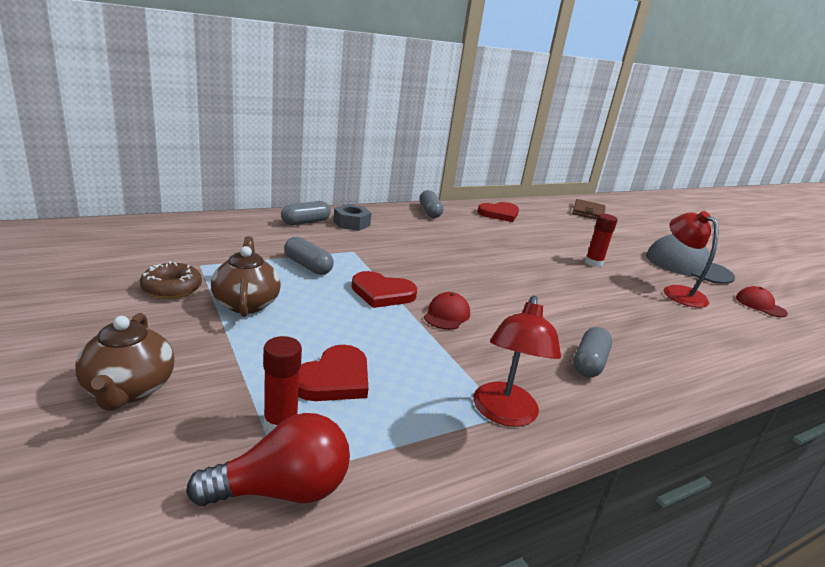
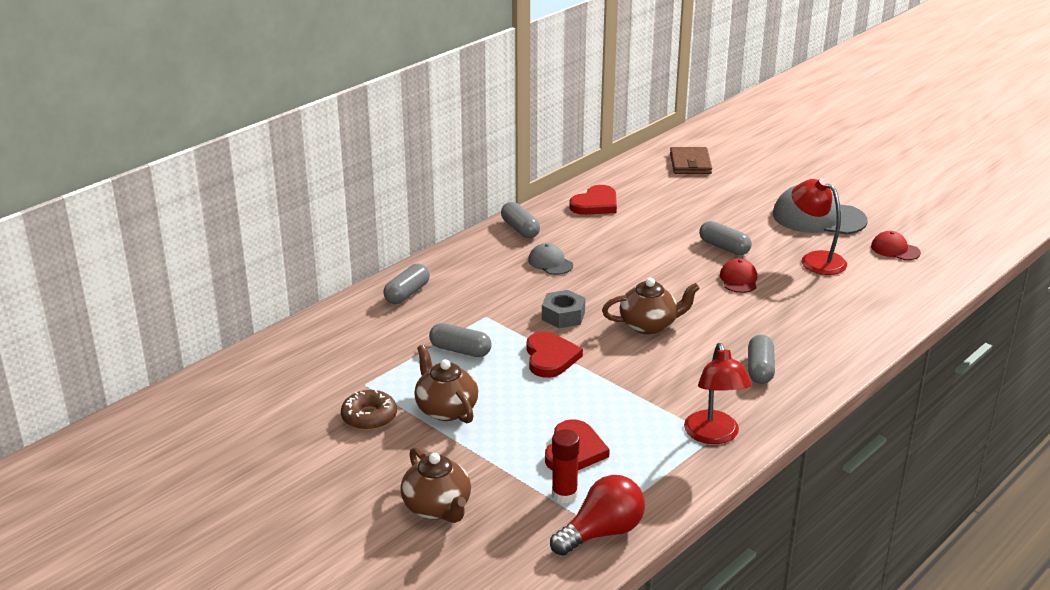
camera: 15 degrees left, 5 degrees up
grey nut [333,204,371,231] -> grey nut moved to [542,290,585,328]
red heart [351,271,417,308] -> red heart turned 90 degrees counterclockwise [526,331,583,378]
red cap [424,292,470,330] -> red cap moved to [720,258,757,293]
red glue stick [585,213,617,267] -> grey capsule [699,221,752,255]
none -> grey cap [528,243,573,275]
none -> brown teapot [602,278,700,335]

